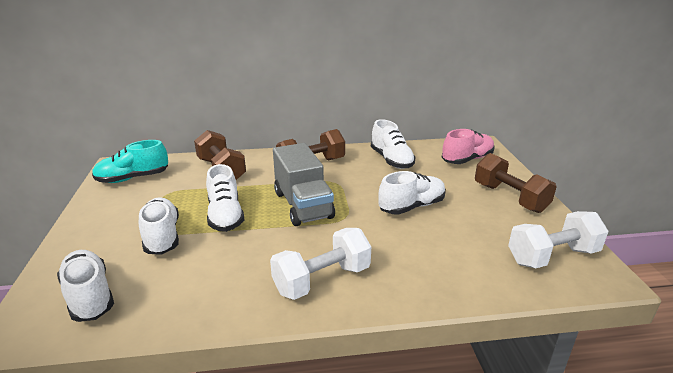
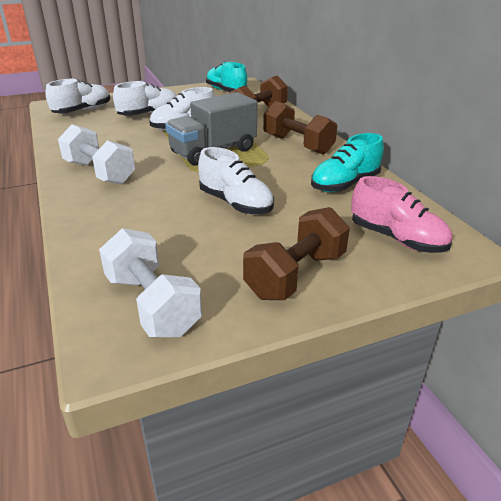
camera: 75 degrees right, 5 degrees up
white shoe [371,119,416,169] -> turquoise shoe [311,133,384,192]

